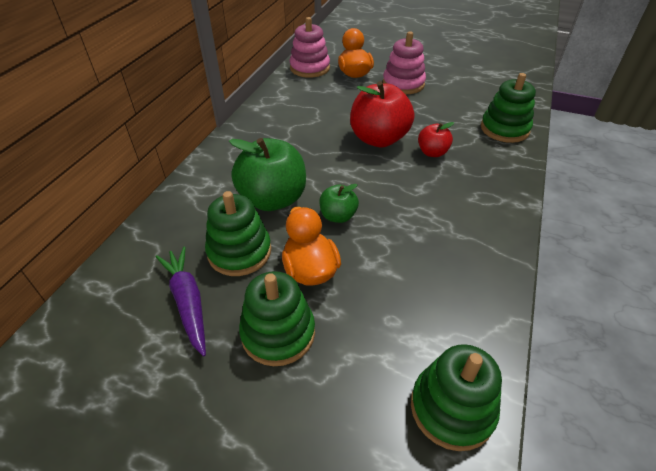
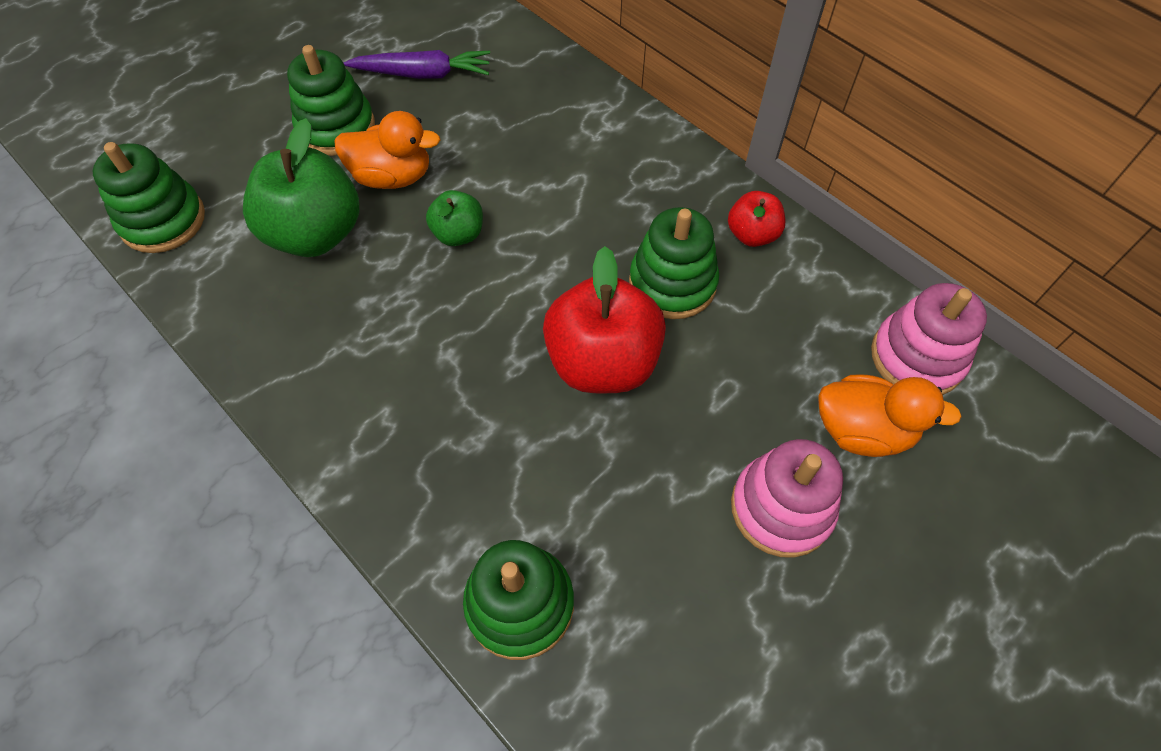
camera: 115 degrees right, 15 degrees up
green stacking toy [205,191,271,276] -> green stacking toy moved to [629,207,719,319]
green apple [229,138,306,211] -> green apple moved to [243,118,359,257]
red apple [418,122,454,157] -> red apple moved to [728,191,785,247]

